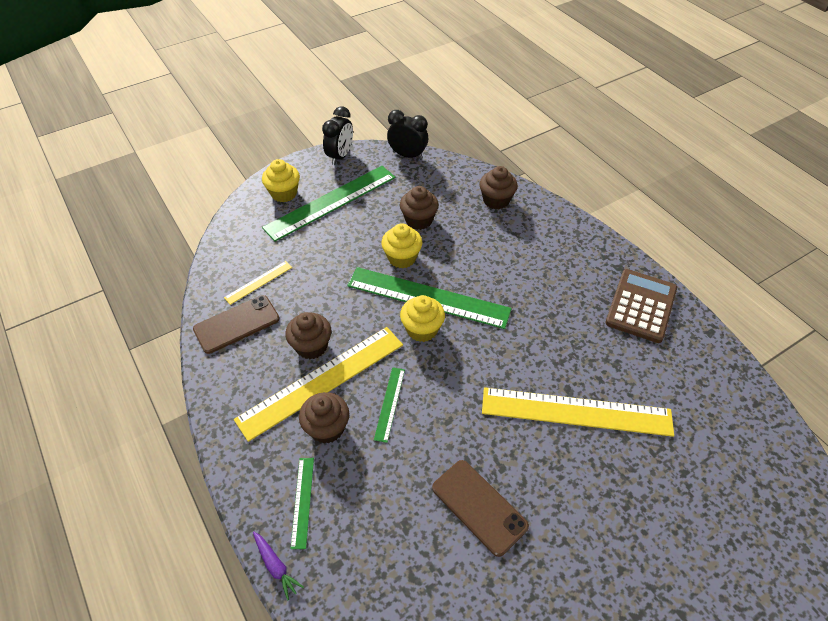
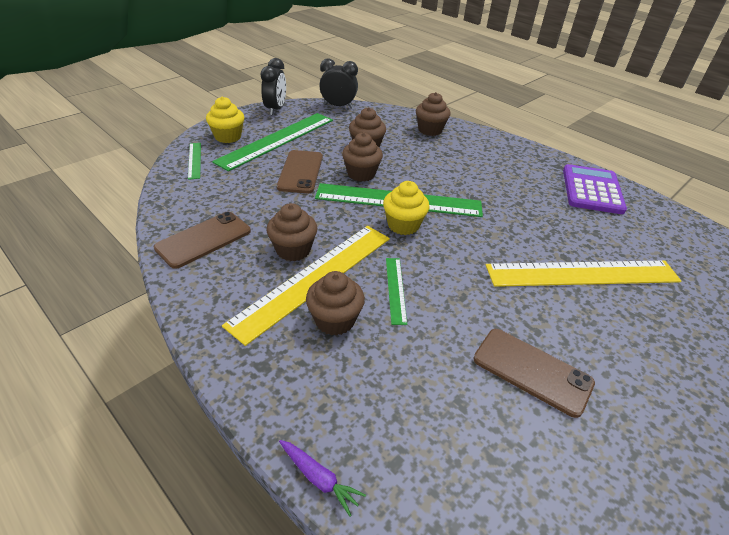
camera: 15 degrees left, 10 degrees down
yellow ruler [224,261,292,305] -> none
green ruler [290,458,314,549] -> green ruler moved to [188,143,201,180]
yellow cupcake [381,223,422,268] -> brown cupcake [342,132,383,182]
brown calculator [605,269,677,343] -> purple calculator [563,164,627,214]
none -> brown phone [277,150,323,193]

